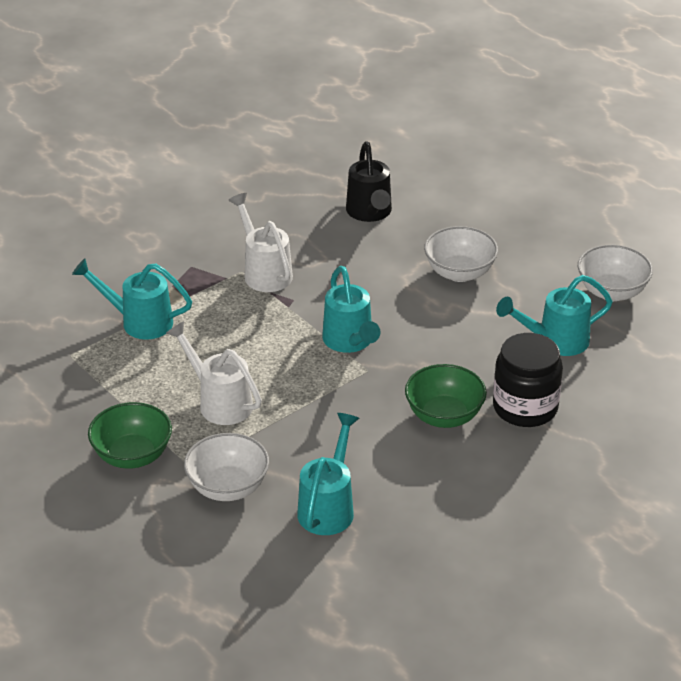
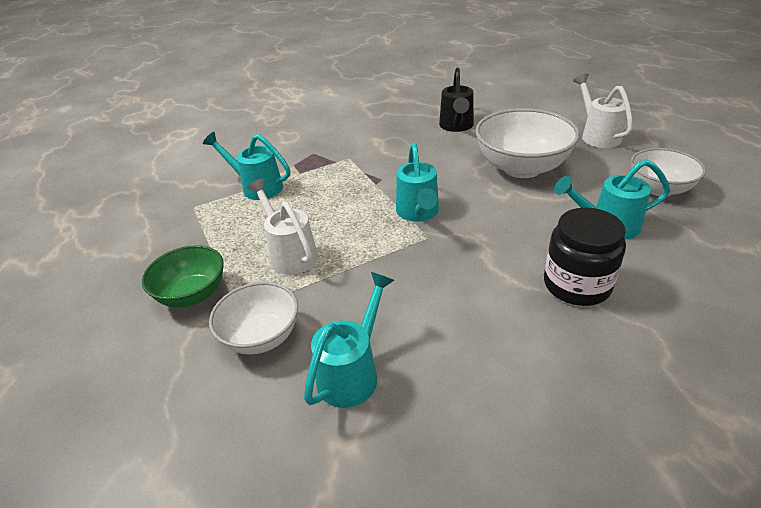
camera: 15 degrees right, 0 degrees up
white watering can [228,193,293,292] -> white watering can moved to [573,73,633,148]
green bowl [405,364,487,428] -> none
white bowl [424,226,498,282] -> white bowl [475,108,580,178], size x1.59

